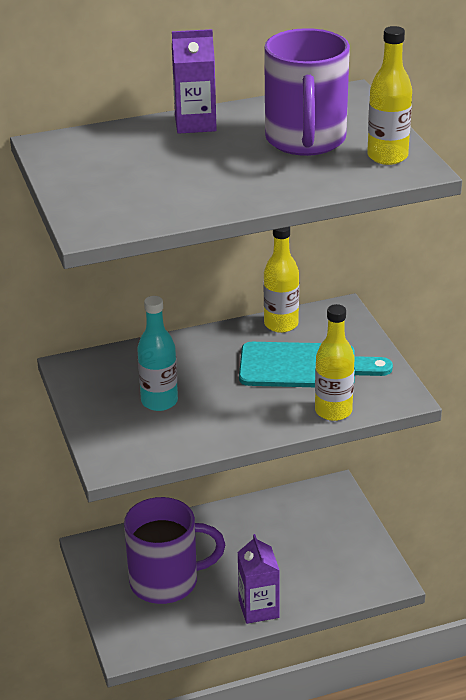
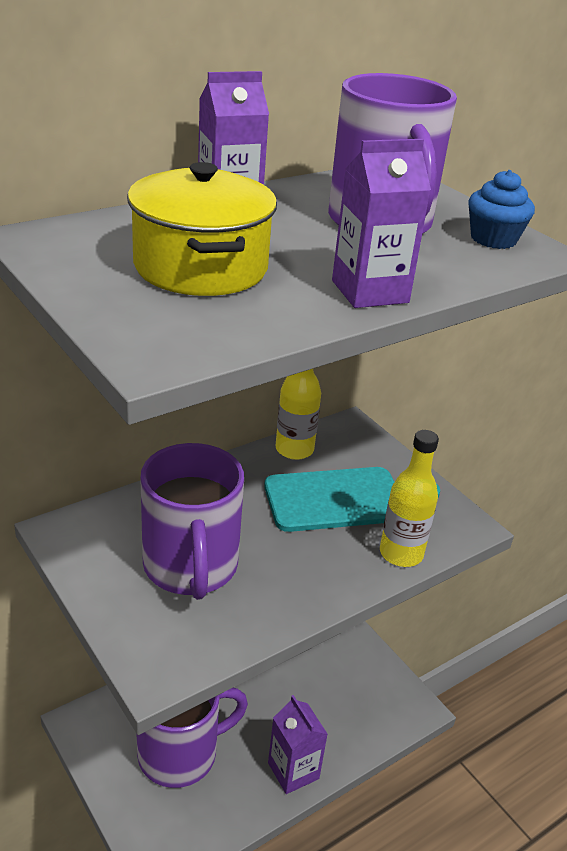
camera: 20 degrees left, 0 degrees up
turquoise bottle [137,296,178,411] -> purple mug [140,443,244,600]
yellow bottle [367,26,412,165] -> blue cupcake [468,170,535,249]
none -> yellow pot [127,162,277,296]
none -> purple carton [332,139,431,308]

